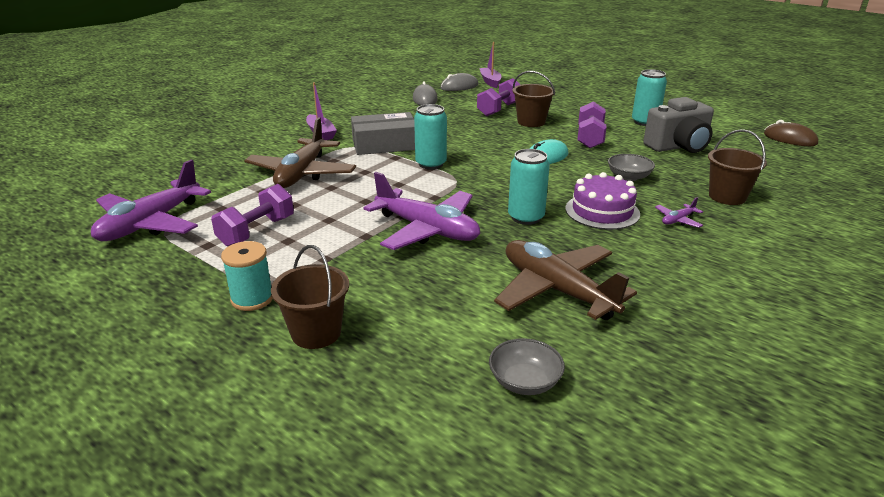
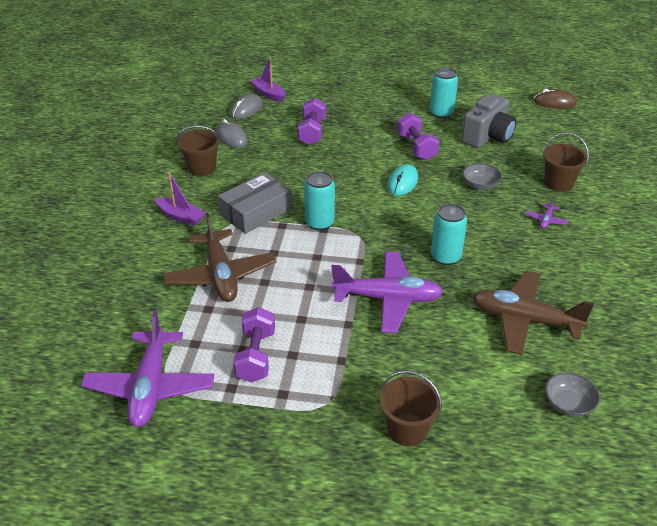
camera: 30 degrees left, 10 degrees up
turquoise spool [221,241,273,311] -> none
brown bucket [512,71,555,127] -> brown bucket moved to [176,126,221,176]
purple cake [565,172,640,230] -> none

